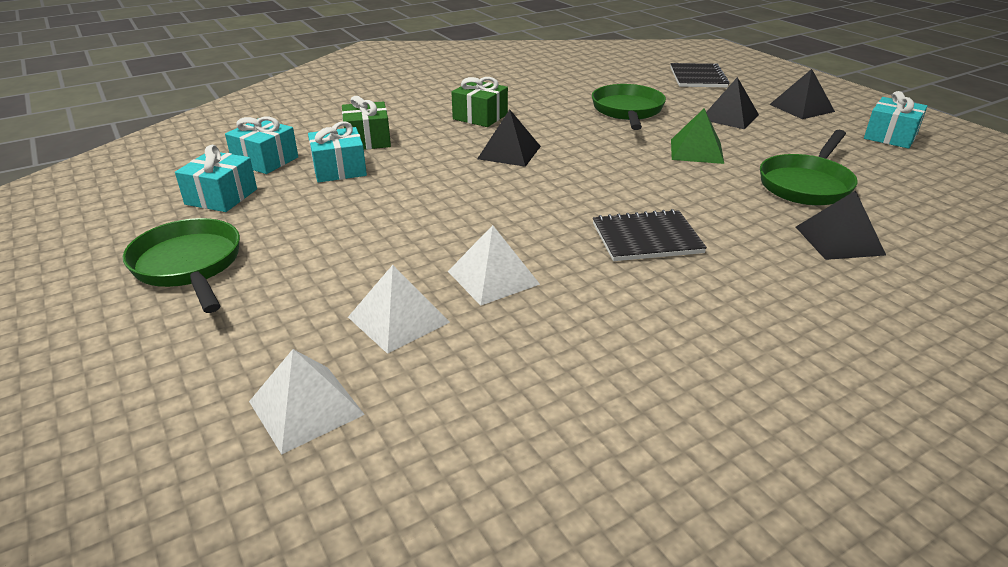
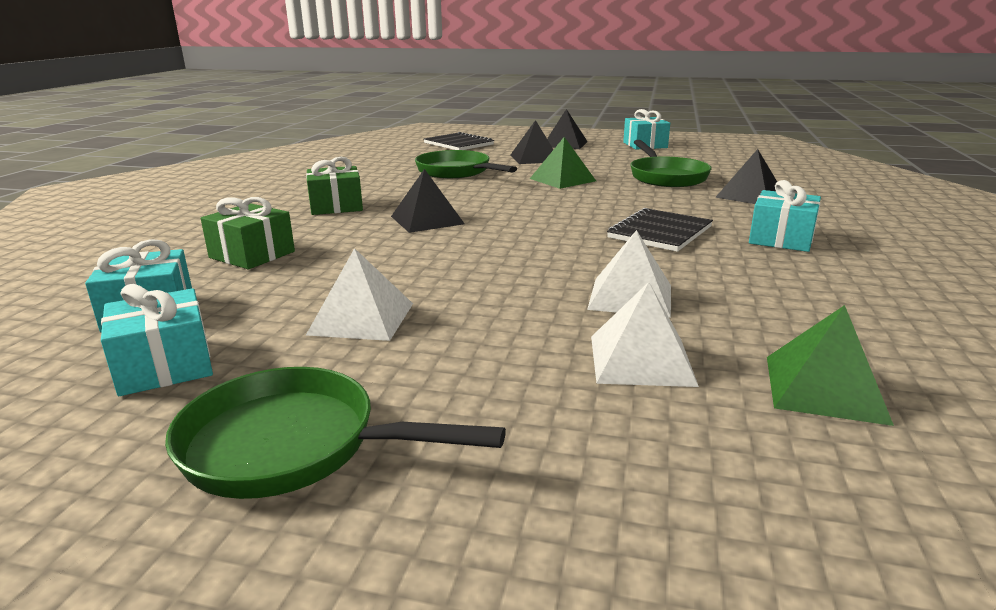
camera: 45 degrees left, 10 degrees down
white pyramid [249,349,365,455] -> white pyramid moved to [306,248,413,341]
turquoise gift [308,121,367,183] -> turquoise gift moved to [749,180,821,252]
none -> green pyramid [767,305,894,426]

